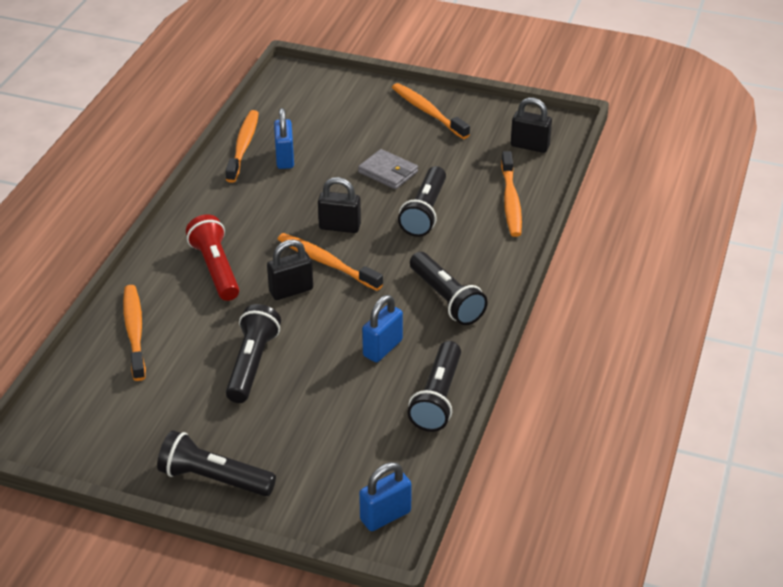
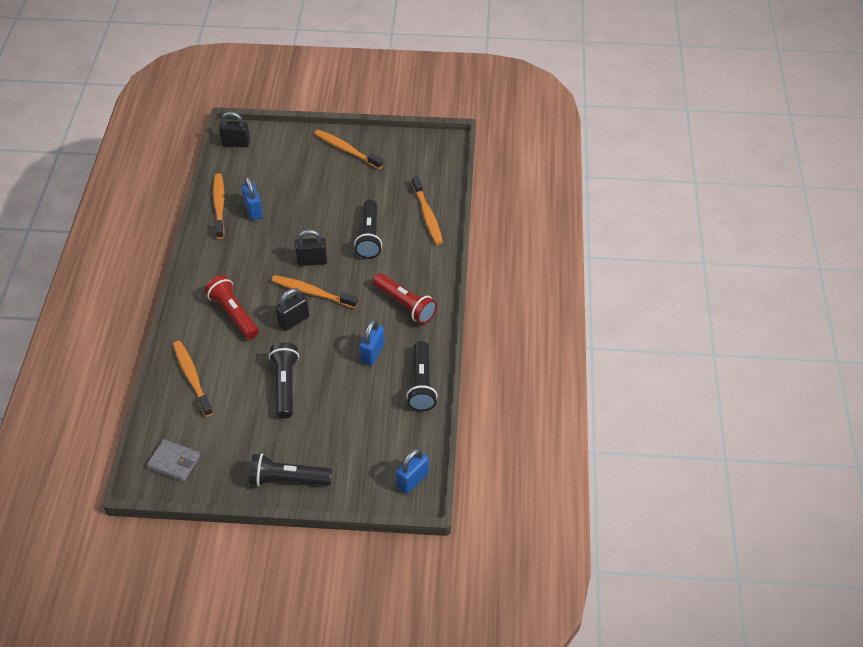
camera: 15 degrees left, 10 degrees up
grey wallet [358,149,418,189] -> grey wallet moved to [147,439,200,482]
black flashlight [410,252,488,325] -> red flashlight [373,273,437,324]
black padlock [511,98,552,153] -> black padlock moved to [219,112,250,147]

